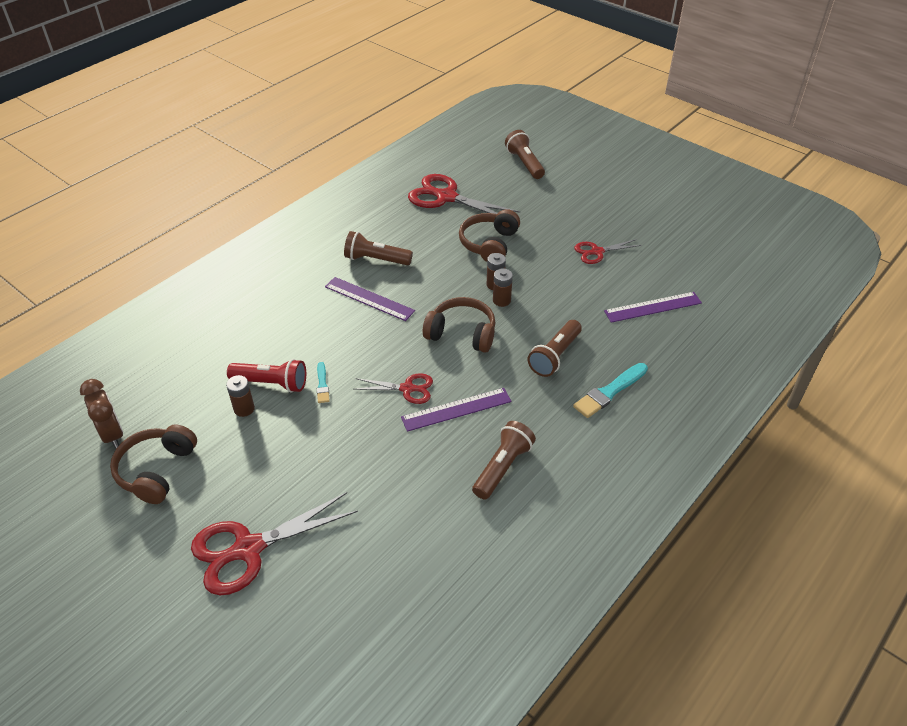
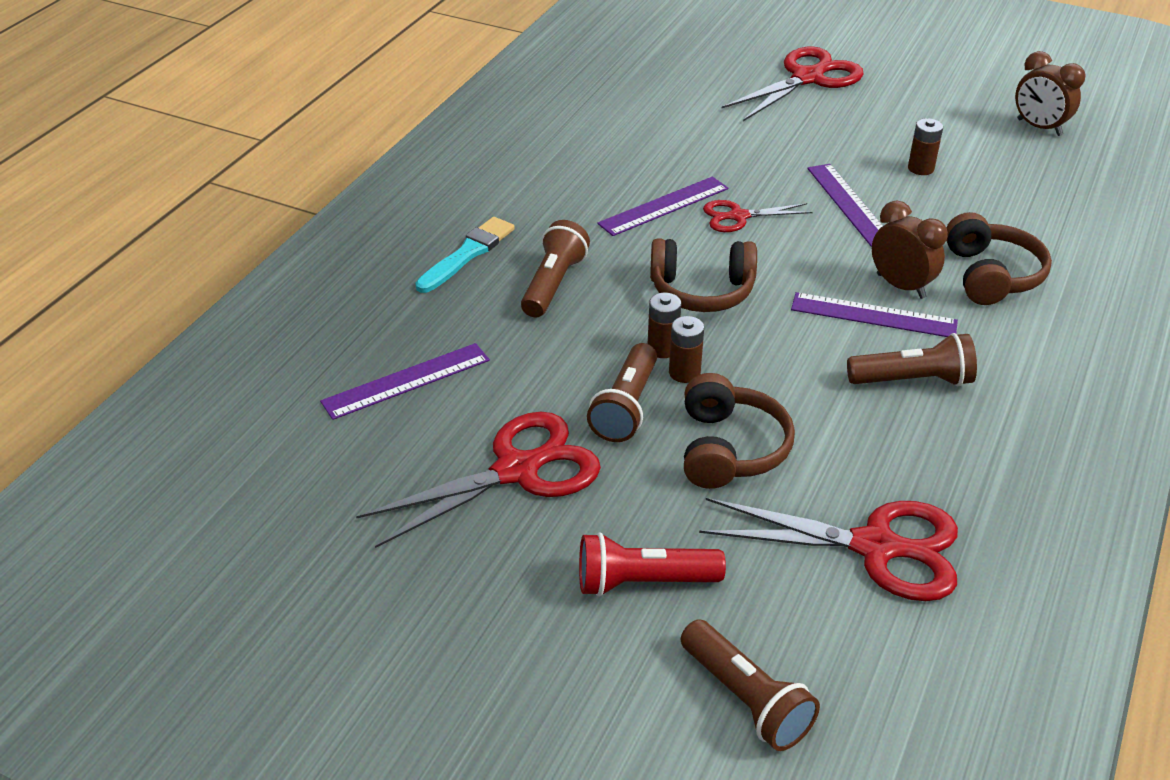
camera: 165 degrees right, 5 degrees down
brown headphones [110,424,197,504] -> brown headphones moved to [946,212,1052,305]
red flashlight [227,359,306,393] -> red flashlight moved to [579,532,726,597]
turquoise brush [317,362,330,403] -> purple ruler [807,164,882,247]
brown flashlight [472,421,536,500] -> brown flashlight moved to [587,343,657,442]
red scissors [574,239,642,264] -> red scissors [356,412,601,548], size x1.79
none -> brown clock [872,201,948,299]

